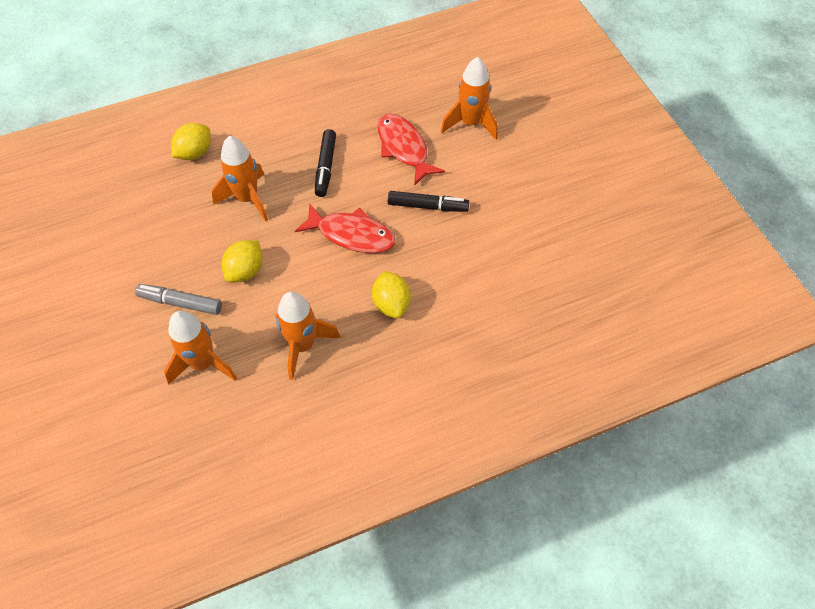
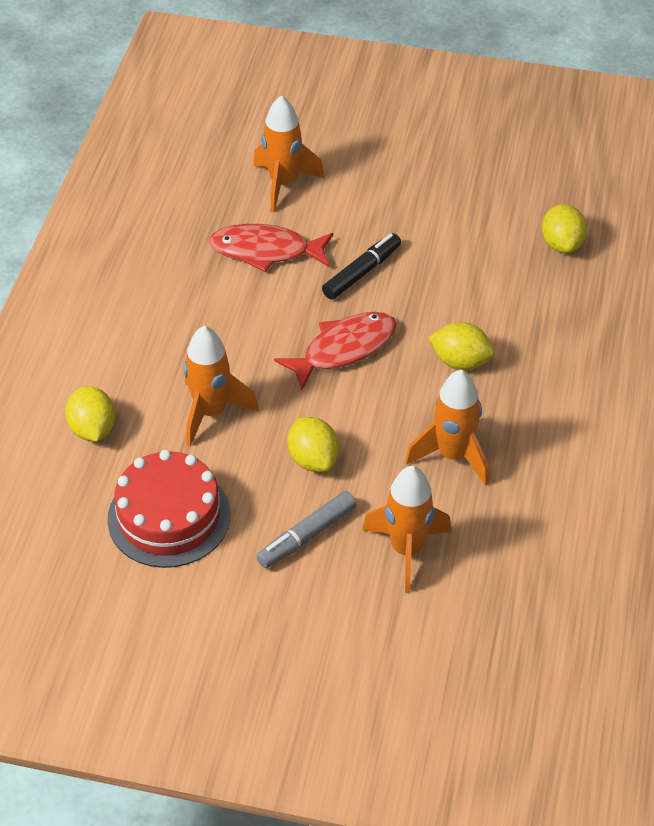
camera: 55 degrees left, 10 degrees down
black marker [315,129,336,197] -> none
none -> red cake [107,450,231,568]
none -> yellow lemon [542,204,587,253]

